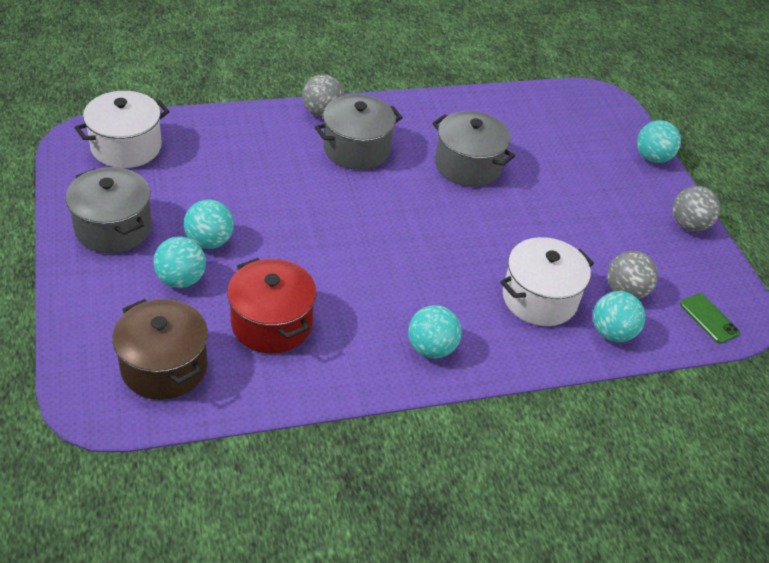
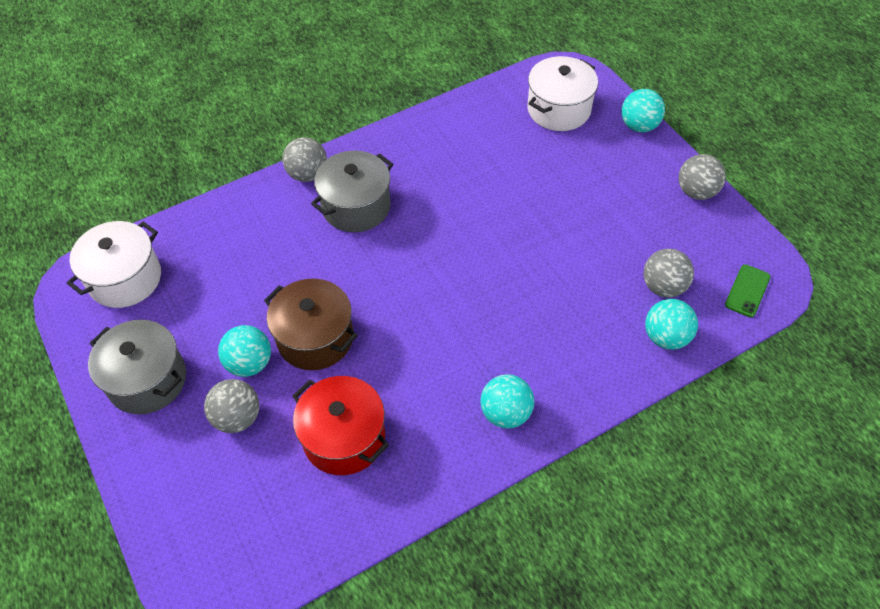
camera: 10 degrees left, 10 degrees up
brown pot [112,299,208,400] -> brown pot moved to [264,279,358,370]
turquoise ball [153,236,206,288] -> grey ball [204,379,259,433]
grey pot [432,111,515,187] -> none
white pot [500,237,594,326] -> white pot moved to [528,56,598,131]
green phone [680,293,740,344] -> green phone turned 75 degrees clockwise [725,264,771,317]

